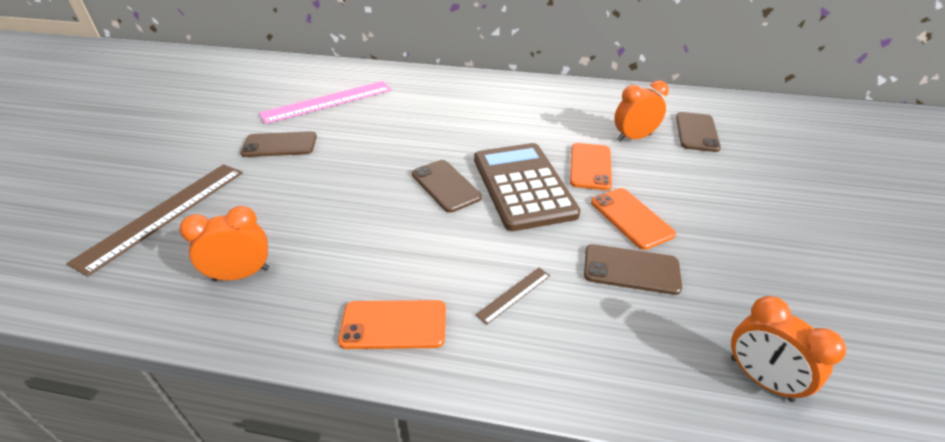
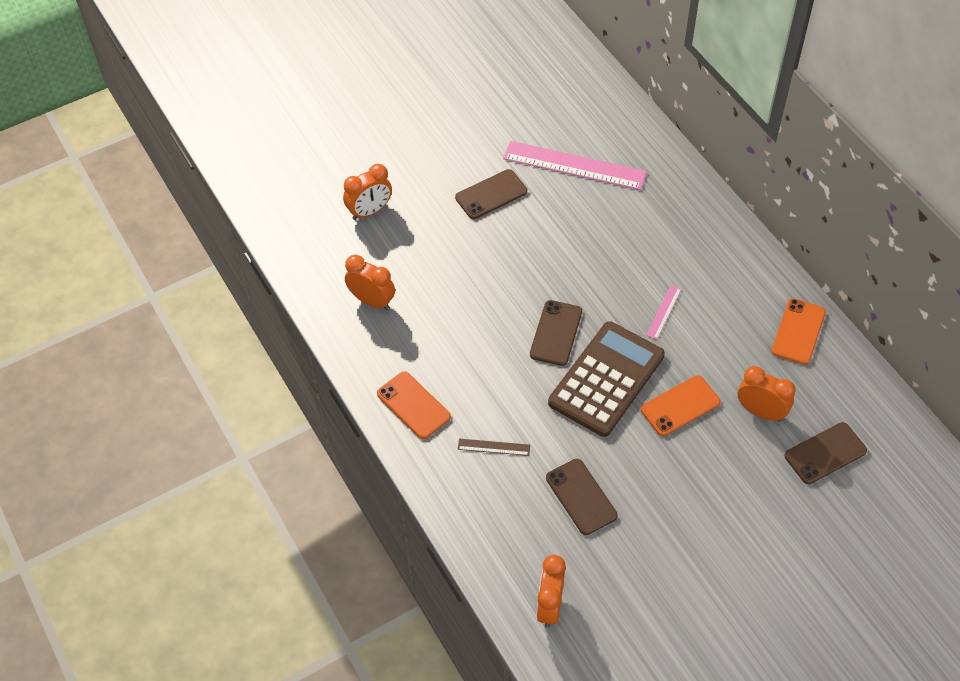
camera: 50 degrees right, 15 degrees up
brown ruler [66,164,243,277] -> orange clock [343,164,392,220]
brown phone [240,131,317,157] -> brown phone turned 75 degrees counterclockwise [455,169,527,219]
orange phone [591,188,676,250] -> orange phone moved to [771,298,826,365]
none -> pink ruler [646,285,681,340]

